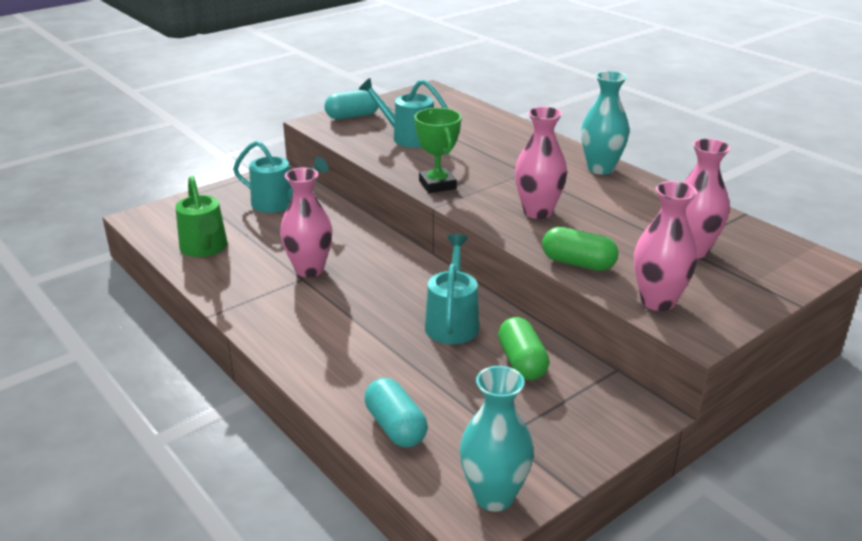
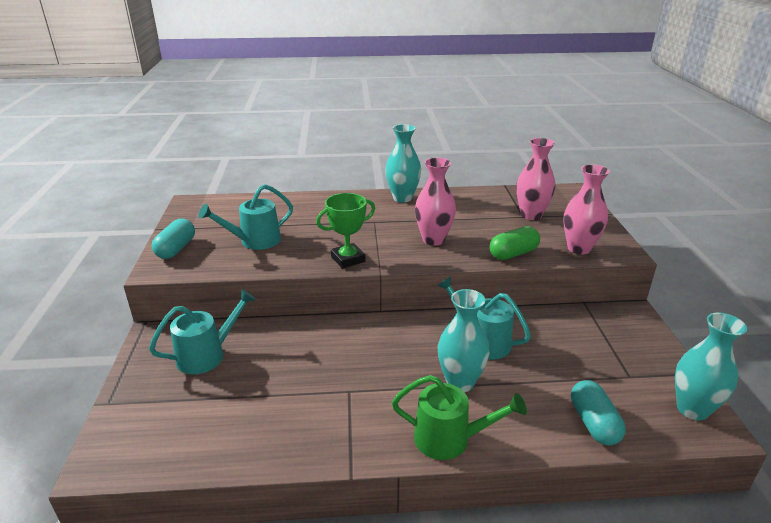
camera: 55 degrees left, 0 degrees up
green watering can [175,176,228,257] -> green watering can moved to [392,375,527,460]
pink vase [280,168,332,277] -> none
turquoise capsule [365,378,428,447] -> turquoise capsule turned 75 degrees clockwise [571,380,626,445]
green trophy [415,108,461,193] -> green trophy turned 45 degrees counterclockwise [316,193,375,269]
green capsule [498,317,549,380] -> none
none -> turquoise vase [438,289,490,392]

